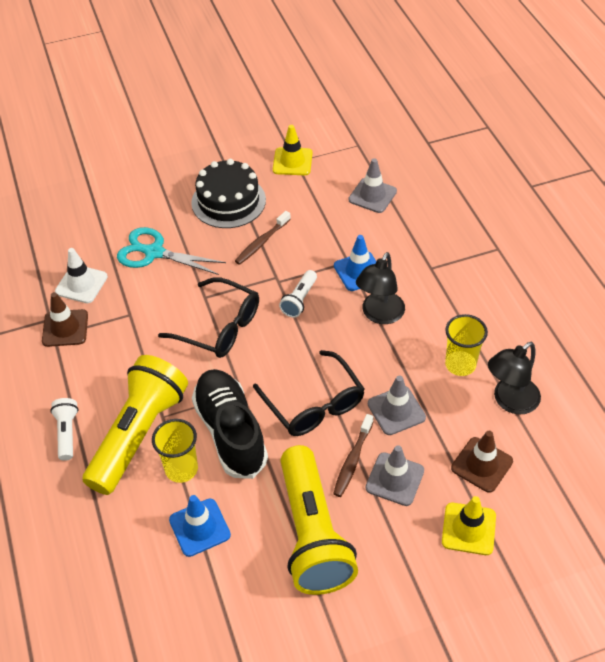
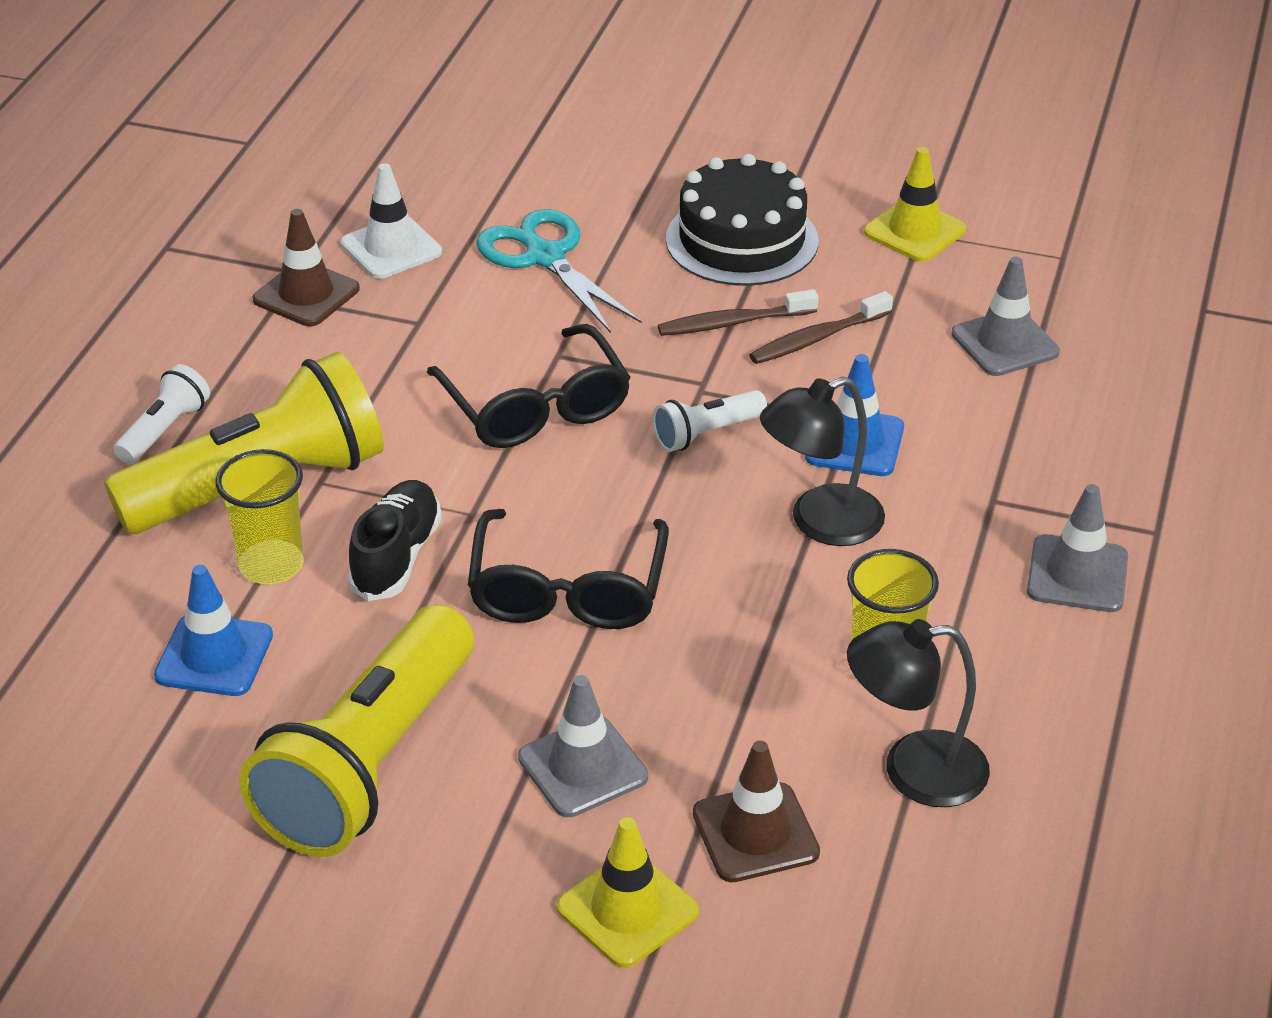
camera: 35 degrees right, 10 degrees down
black shoe [192,369,268,479] -> black shoe [347,480,442,601], size x0.63
brown toothbrush [333,414,374,497] -> brown toothbrush moved to [749,291,893,364]
grey traffic cone [368,375,426,435] -> grey traffic cone moved to [1027,484,1128,612]

